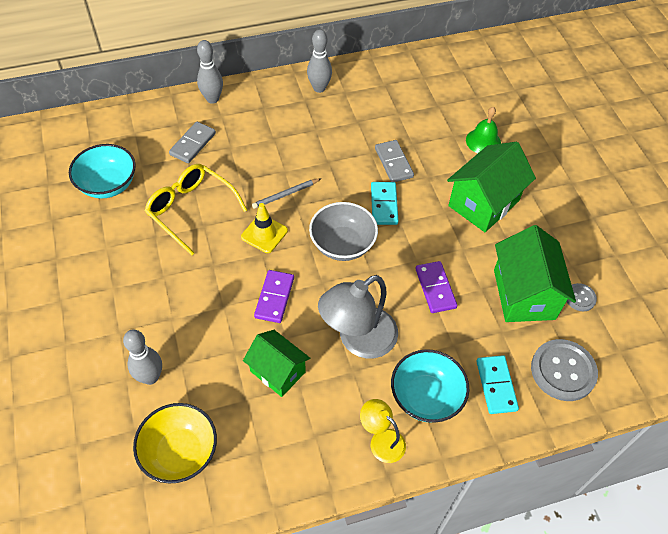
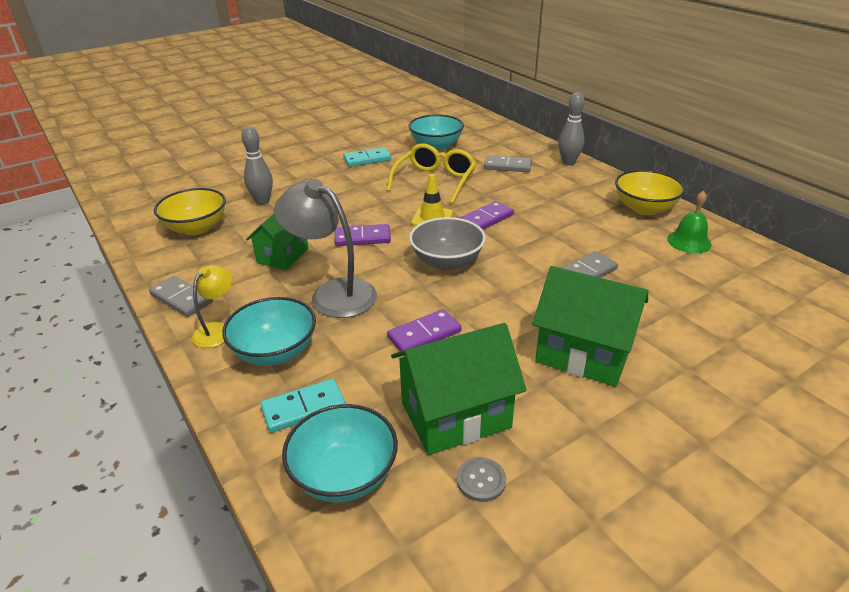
camera: 75 degrees right, 20 degrees down
grey pencil [252,178,321,209] -> purple domino [460,201,514,230]
grey bowling pin [307,29,332,93] -> yellow bowl [615,170,686,215]
turquoise domino [371,182,399,225] -> turquoise domino moved to [343,147,391,166]
green bell [466,107,501,153] -> green bell moved to [667,191,712,253]
grey button [531,339,598,401] -> turquoise bowl [282,404,398,502]
none -> grey domino [149,276,213,317]

